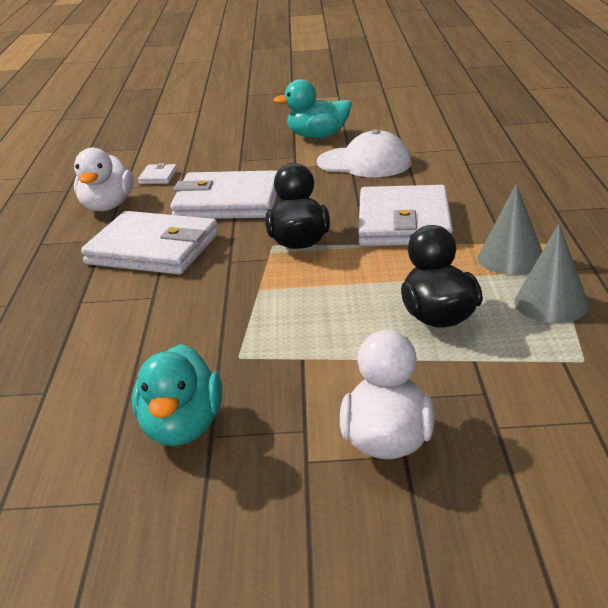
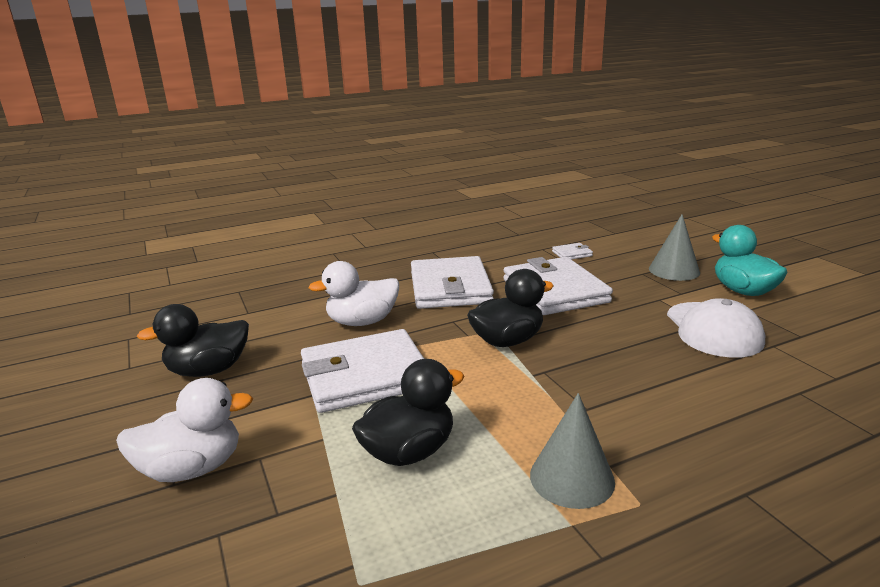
camera: 65 degrees right, 5 degrees down
white duck [74,148,134,211] -> white duck moved to [308,261,399,326]
turquoise duck [132,344,222,446] -> black duck [137,304,249,377]
white wallet [358,185,453,246] -> white wallet moved to [301,329,424,413]
grey cone [514,224,589,323] -> grey cone moved to [649,215,700,281]

